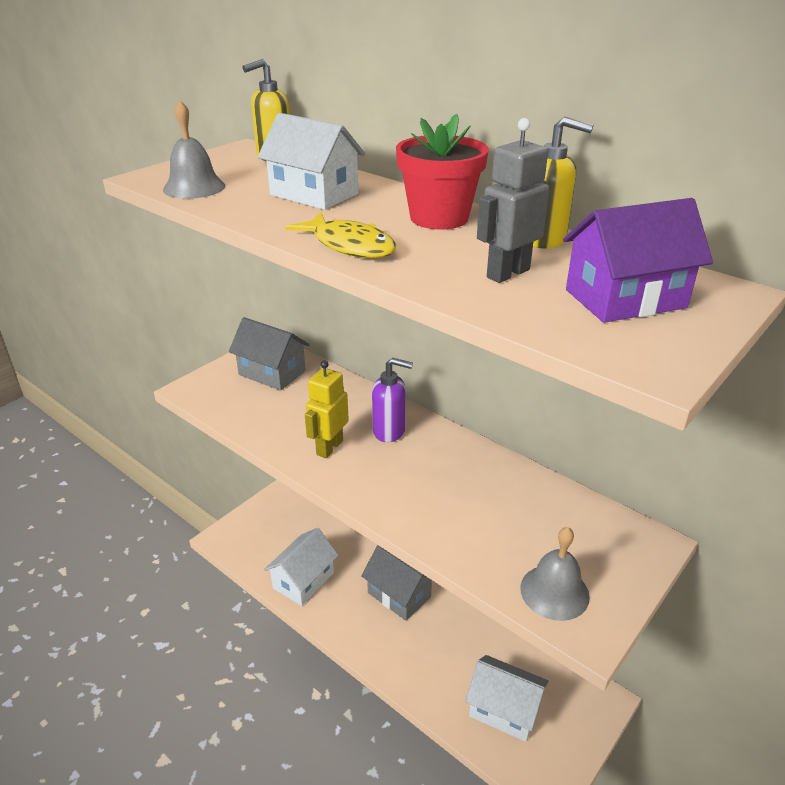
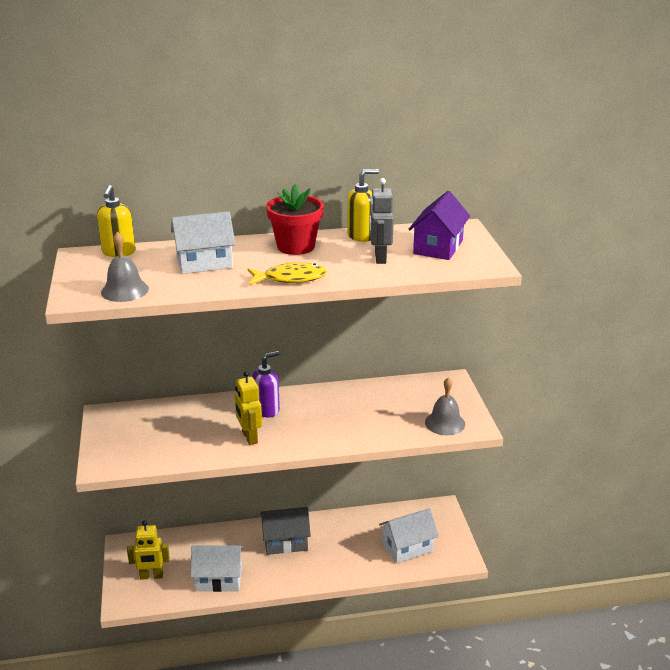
camera: 50 degrees left, 5 degrees down
grey house [229,317,309,391] -> none
white house [264,528,338,606] -> white house turned 75 degrees counterclockwise [190,545,244,592]
none -> yellow robot [127,521,170,580]

